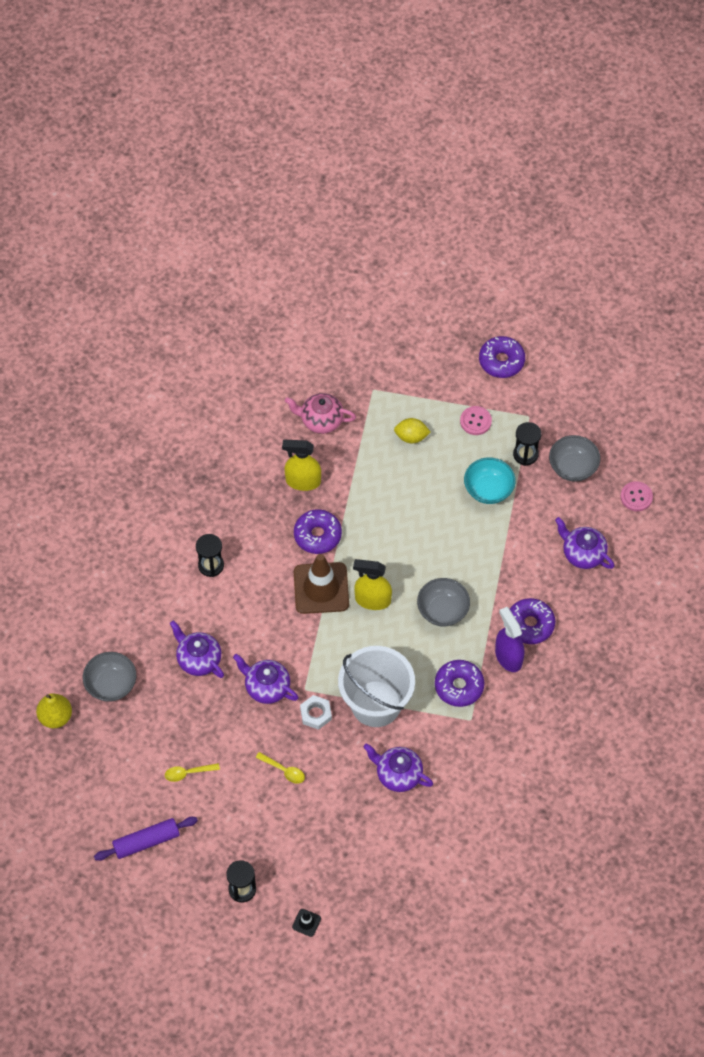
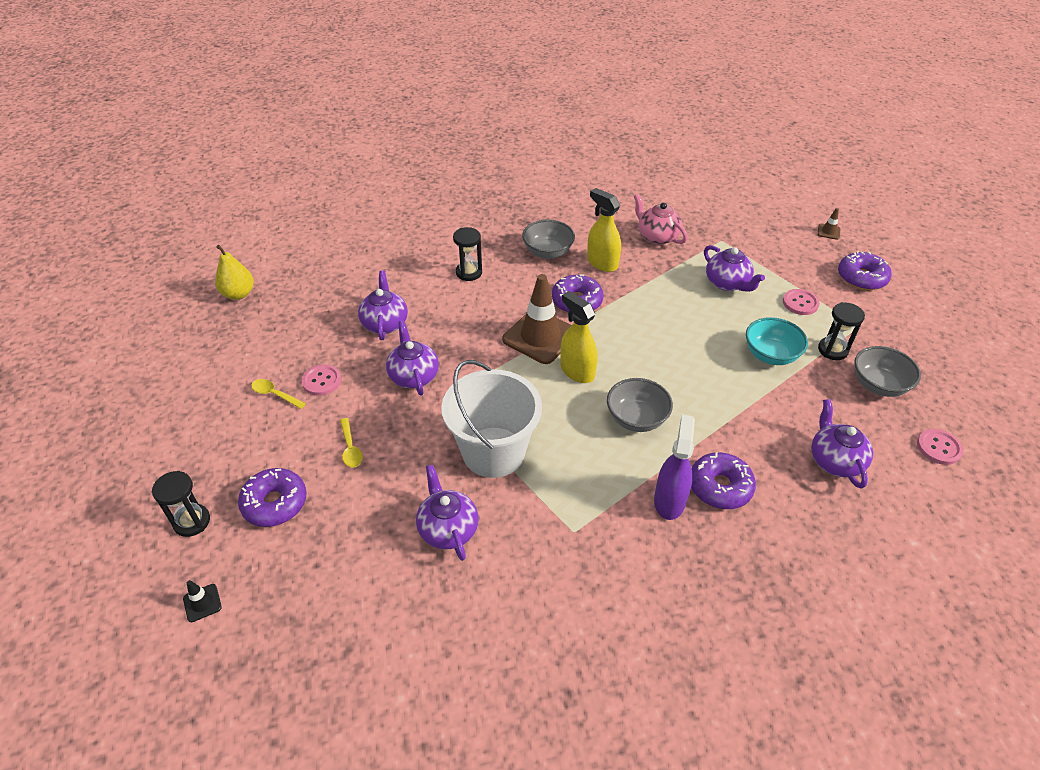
camera: 40 degrees right, 15 degrees down
grey bowl [83,652,136,702] -> grey bowl moved to [522,220,575,259]
purple rolling pin [94,817,198,861] -> none
white nut [300,695,332,730] -> none
yellow lemon [394,418,431,443] -> purple teapot [704,245,765,292]
purple donut [435,660,484,707] -> purple donut moved to [238,468,307,527]
none -> pink button [302,364,341,396]
none -> brown traffic cone [818,208,840,240]

